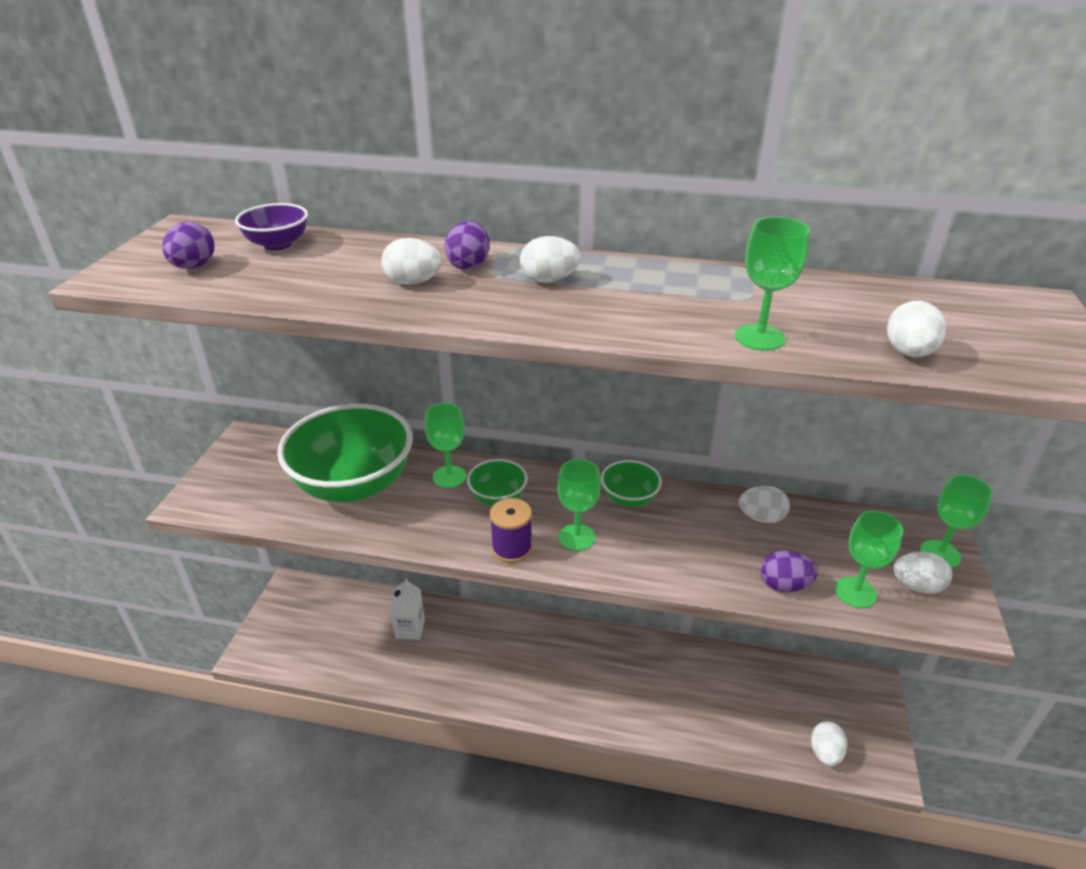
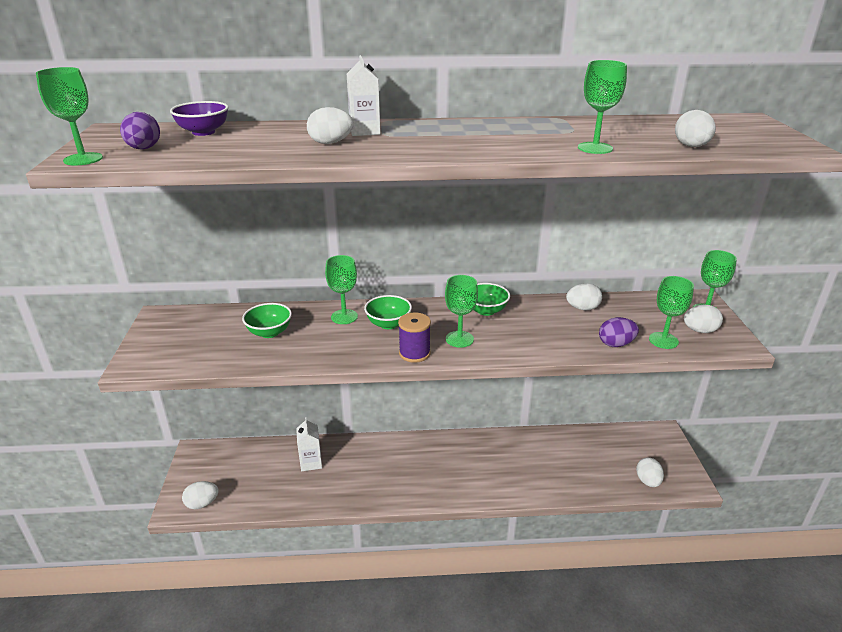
camera: 15 degrees left, 5 degrees down
green bowl [277,404,413,502] -> green bowl [242,303,292,338], size x0.46
purple egg [445,221,490,270] -> white carton [347,55,380,136]
white egg [520,236,581,283] -> white egg moved to [182,481,219,509]
none -> green goblet [36,67,103,165]

